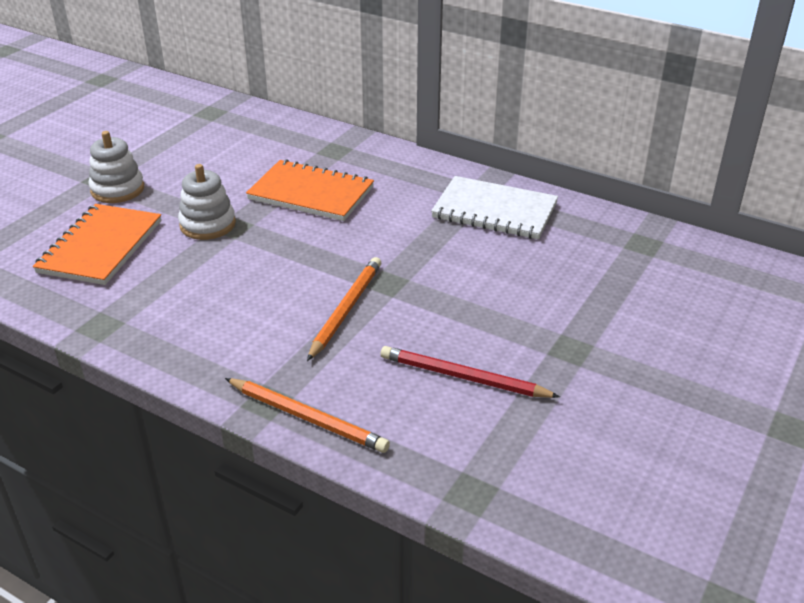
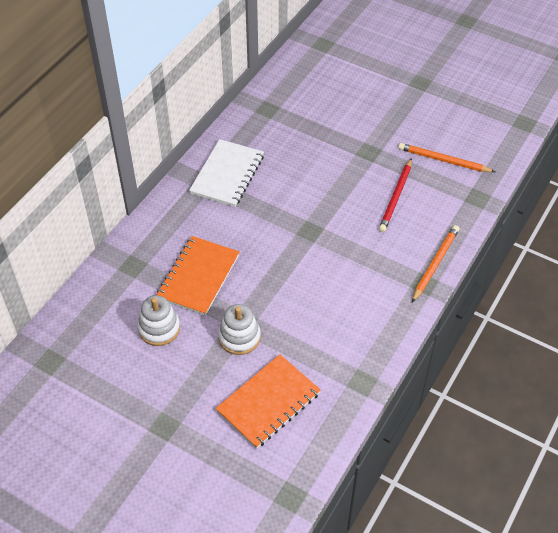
camera: 90 degrees left, 15 degrees up
orange notebook [33,204,161,285] -> orange notebook turned 60 degrees counterclockwise [216,354,321,449]
white stacking toy [88,131,144,203] -> white stacking toy moved to [137,295,180,346]
orange pencil [307,257,381,361] -> orange pencil moved to [398,143,495,172]

